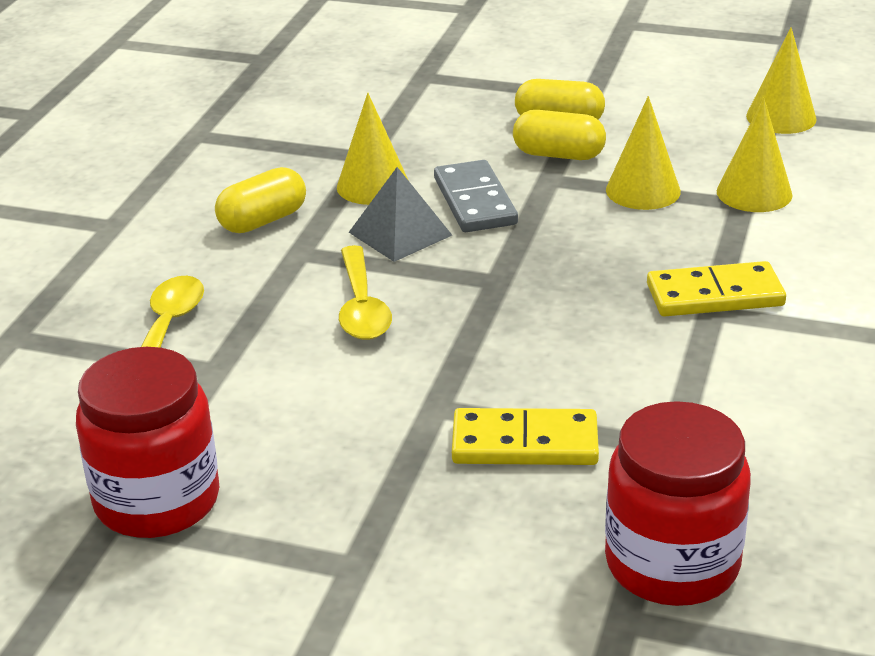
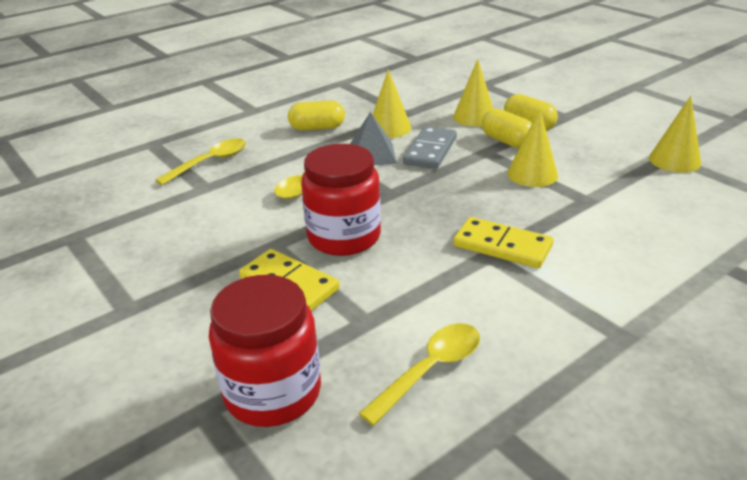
camera: 35 degrees right, 0 degrees up
red jar [76,347,219,538] -> red jar moved to [301,144,381,256]
yellow cone [717,98,793,212] -> yellow cone moved to [453,59,493,127]
none -> yellow spoon [358,323,480,426]

